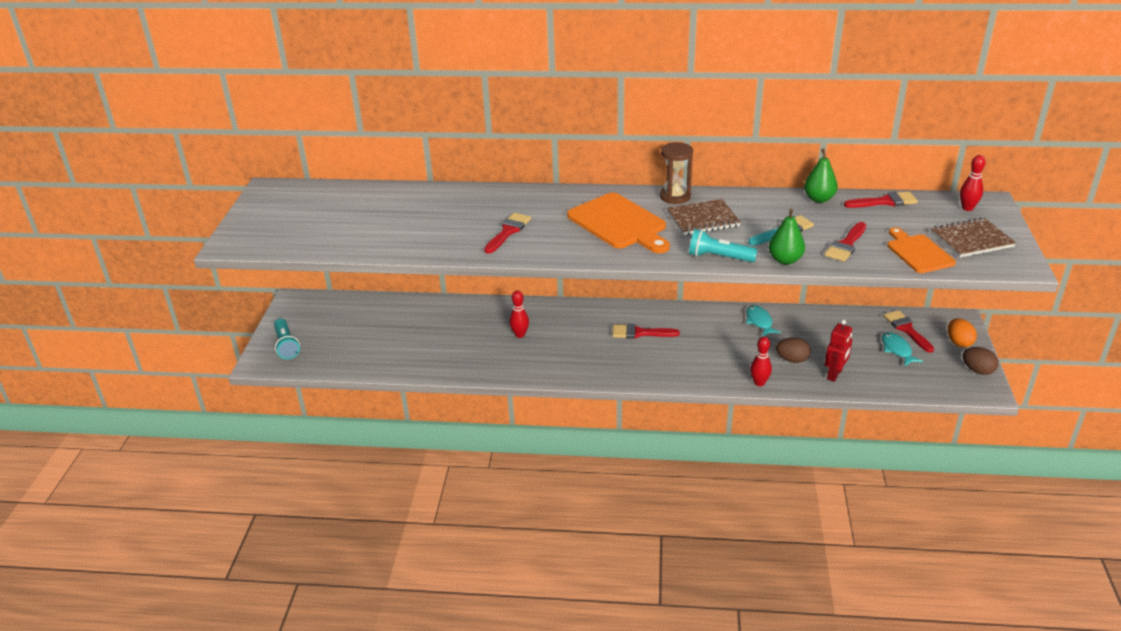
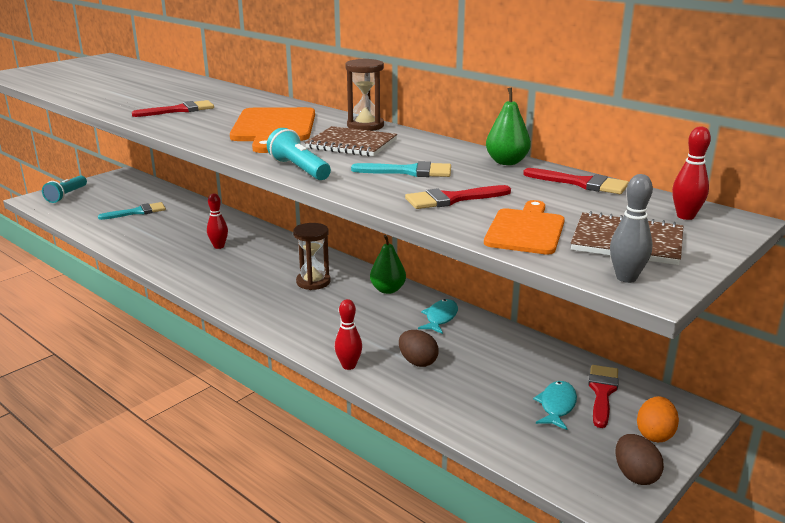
camera: 35 degrees right, 10 degrees down
red brush [612,324,680,339] -> brown hourglass [293,223,330,290]
green pear [769,208,805,265] -> green pear moved to [370,235,406,294]
red robot [825,319,852,382] -> none
none -> turquoise brush [98,202,166,220]
none -> grey bowling pin [610,174,653,283]

